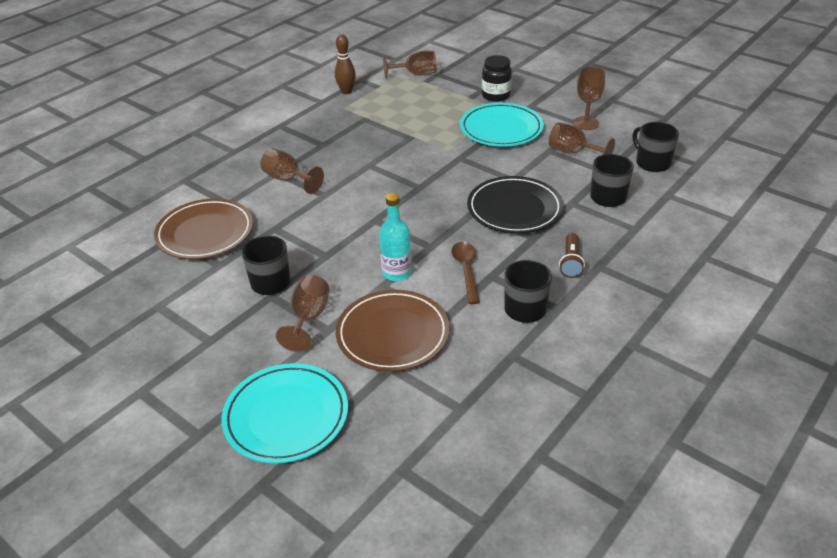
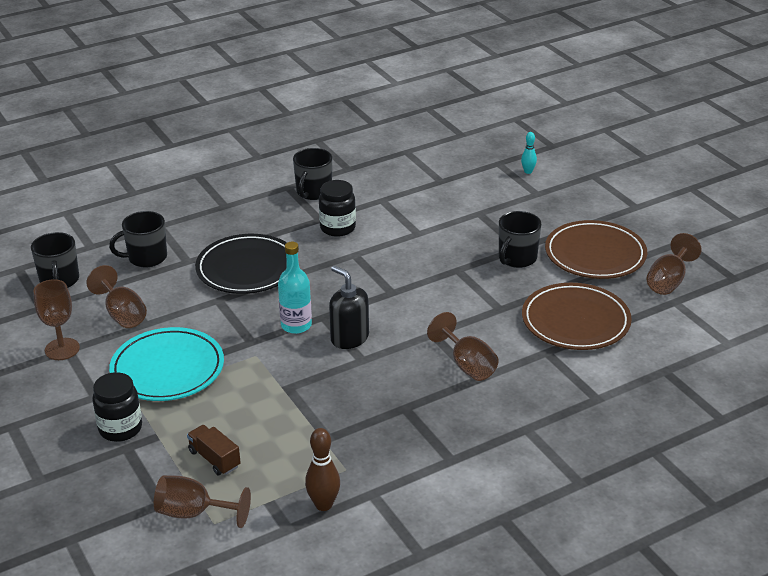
camera: 160 degrees left, 5 degrees down
turquoise plate [221,363,348,464] -> turquoise bowling pin [521,132,537,174]
brown goblet [276,275,330,352] -> brown goblet moved to [646,233,702,295]
brown plate [336,290,450,372] -> brown plate moved to [545,220,647,279]
turquoise bottle [379,193,412,281] -> turquoise bottle moved to [278,242,312,334]
brown spoon [452,242,480,304] -> black jar [319,180,356,237]
brown flashlight [559,233,585,278] -> none
none -> brown truck [187,425,241,475]
none -> black soap dispenser [329,266,369,349]

